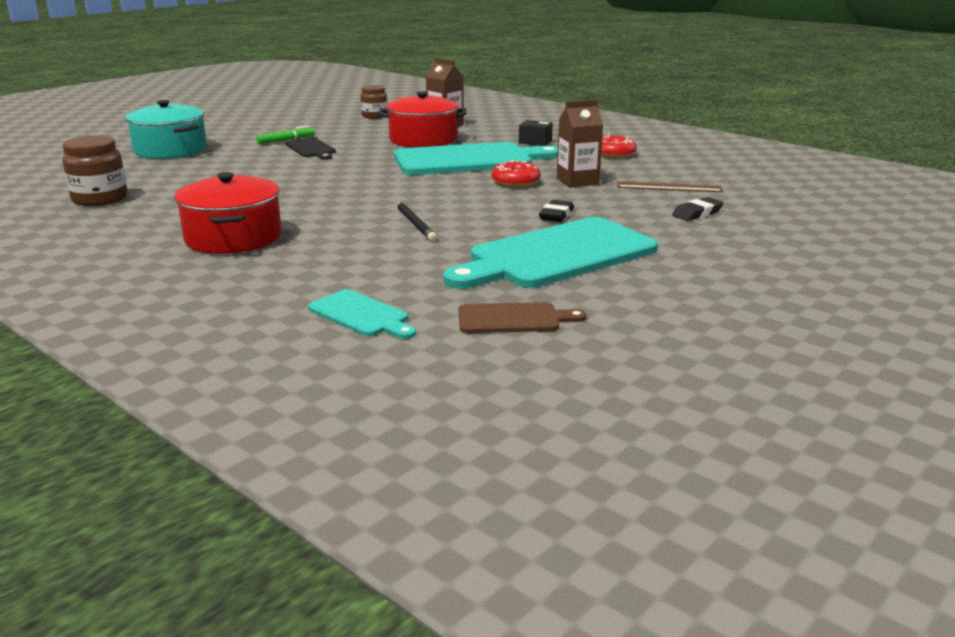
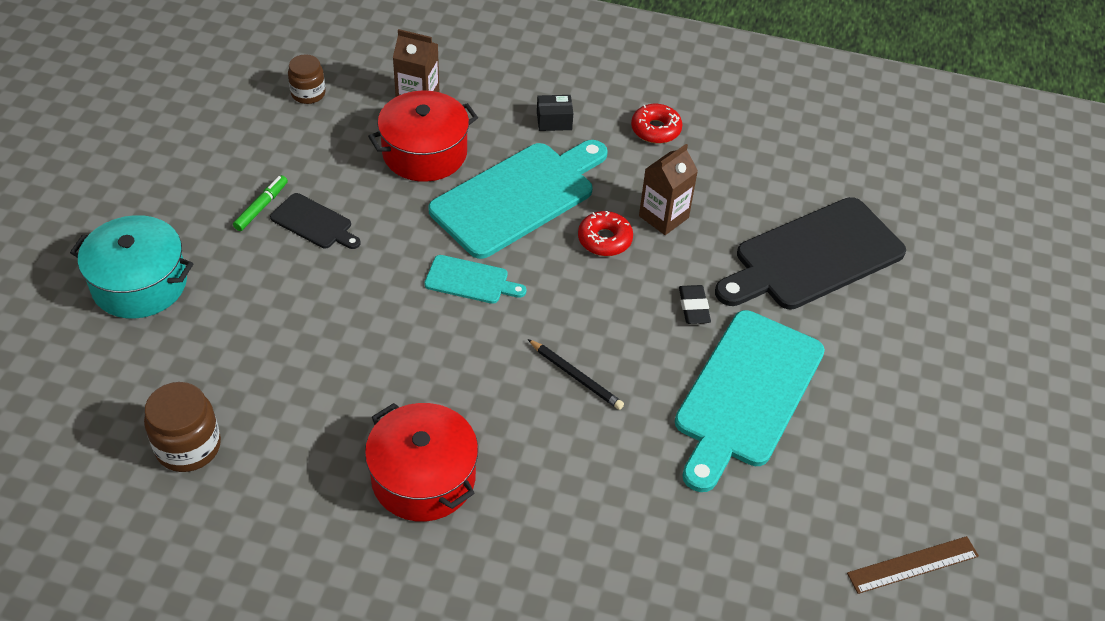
camera: 30 degrees left, 25 degrees up
turquoise cutting board [308,289,416,339] -> turquoise cutting board moved to [424,255,526,304]
brown cutting board [458,302,587,333] -> none
brown ruler [617,181,723,192] -> brown ruler moved to [847,536,979,594]
black eraser [672,197,723,221] -> black cutting board [715,197,906,310]

